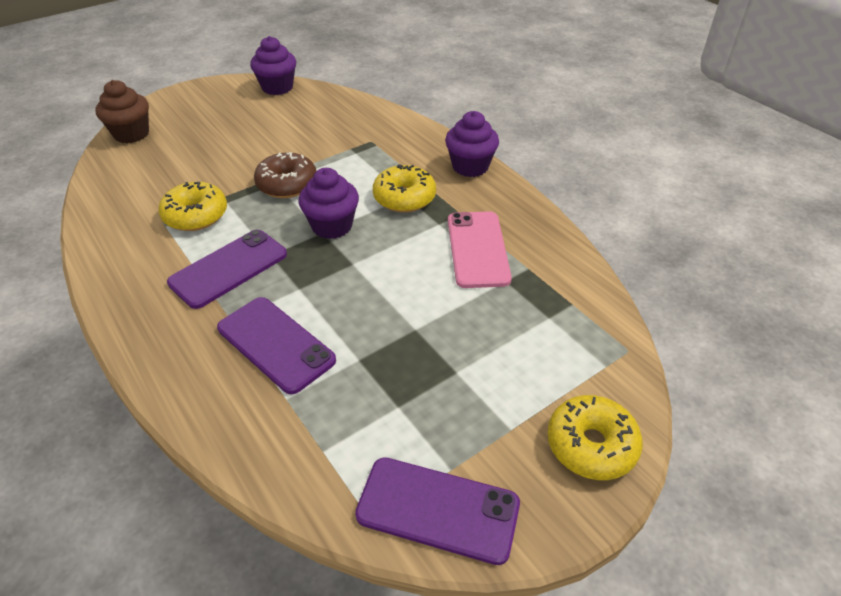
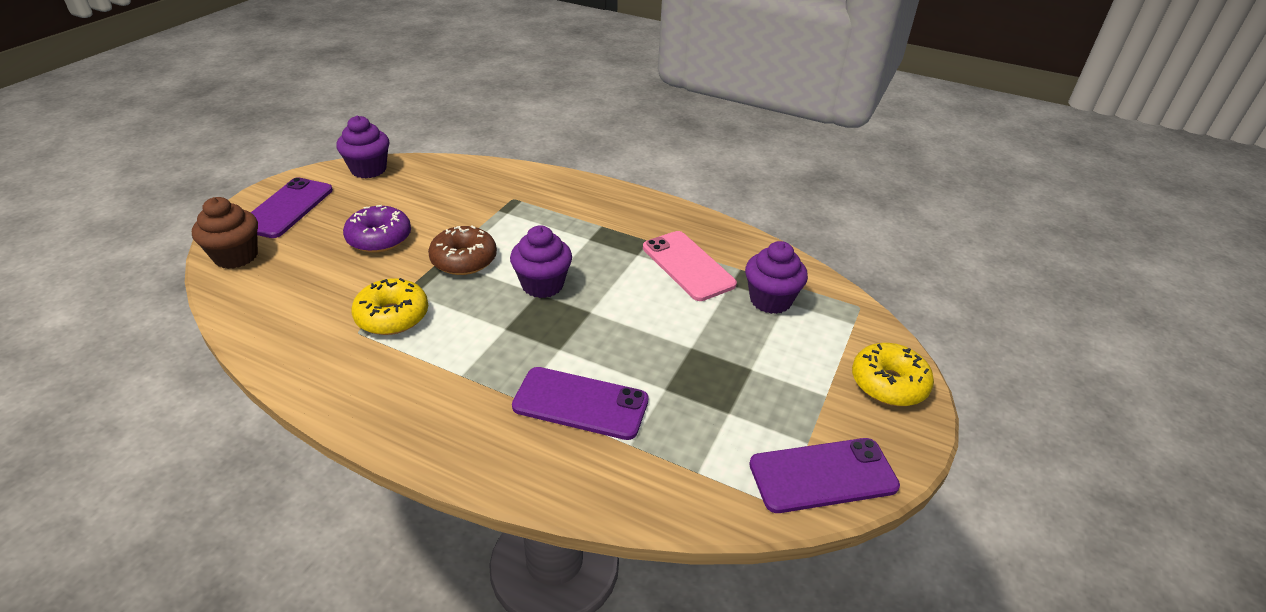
camera: 30 degrees left, 5 degrees down
purple phone [167,230,287,309] -> purple phone moved to [251,177,333,238]
yellow donut [373,164,436,212] -> none
purple cupcake [445,111,499,177] -> purple cupcake moved to [745,241,808,314]
none -> purple donut [343,205,411,253]

